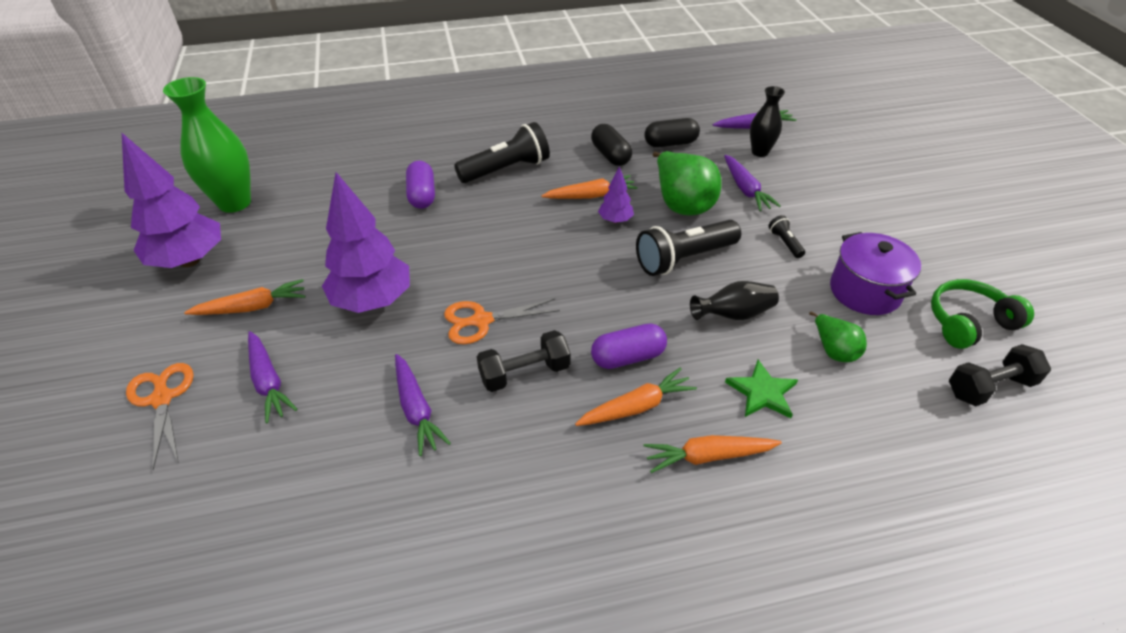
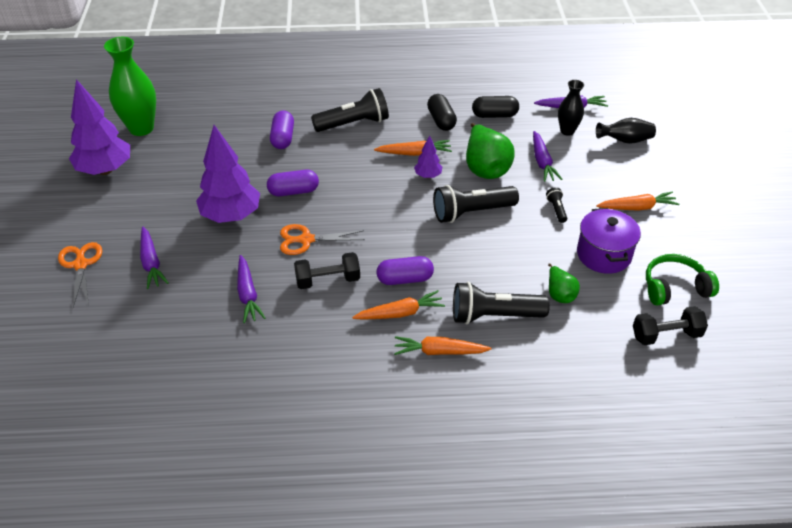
camera: 10 degrees right, 0 degrees up
orange carrot [184,279,305,315] -> orange carrot moved to [596,192,679,211]
black vase [690,281,779,320] -> black vase moved to [596,118,656,144]
green star [725,360,798,418] -> black flashlight [453,282,550,324]
none -> purple capsule [267,170,319,196]

